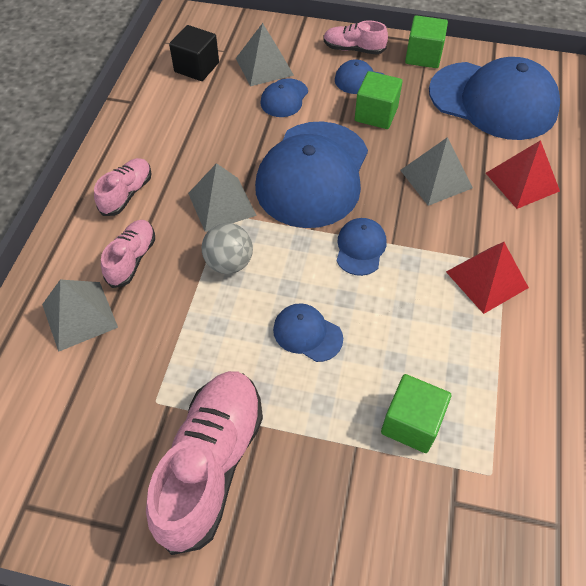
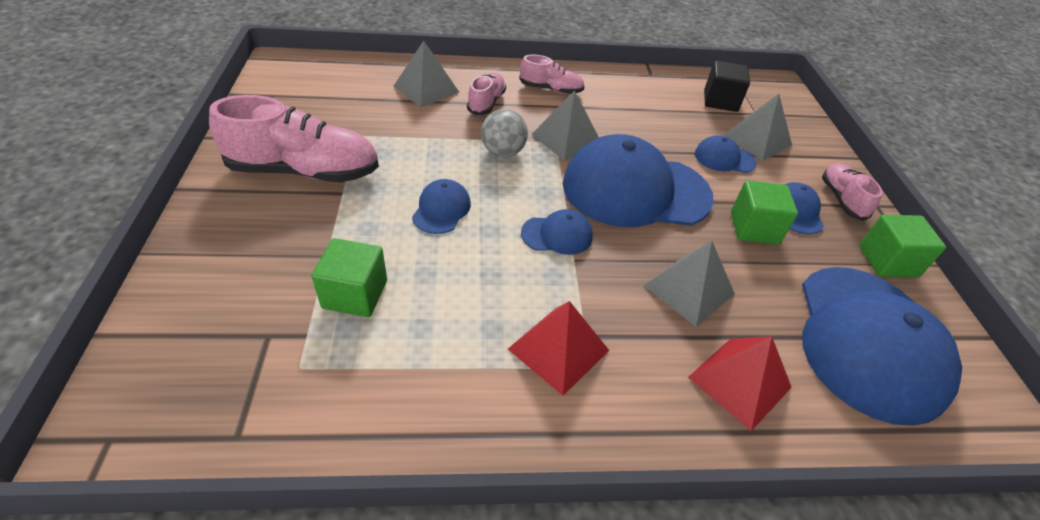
camera: 70 degrees right, 10 degrees down
pink shoe [101,220,155,288] -> pink shoe turned 75 degrees counterclockwise [467,73,506,115]

